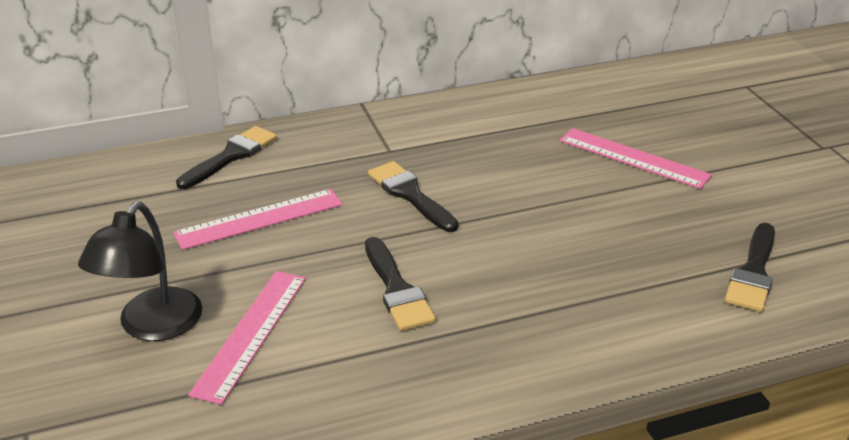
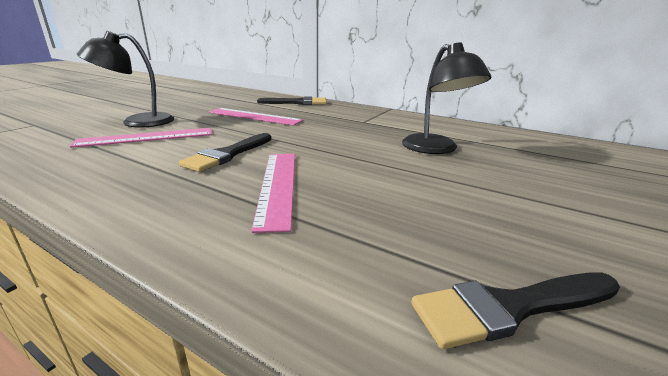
camera: 50 degrees right, 10 degrees down
black brush [368,161,458,232] -> none
pink ruler [560,128,712,189] -> pink ruler moved to [251,154,295,233]
none -> black lamp [402,43,491,154]

